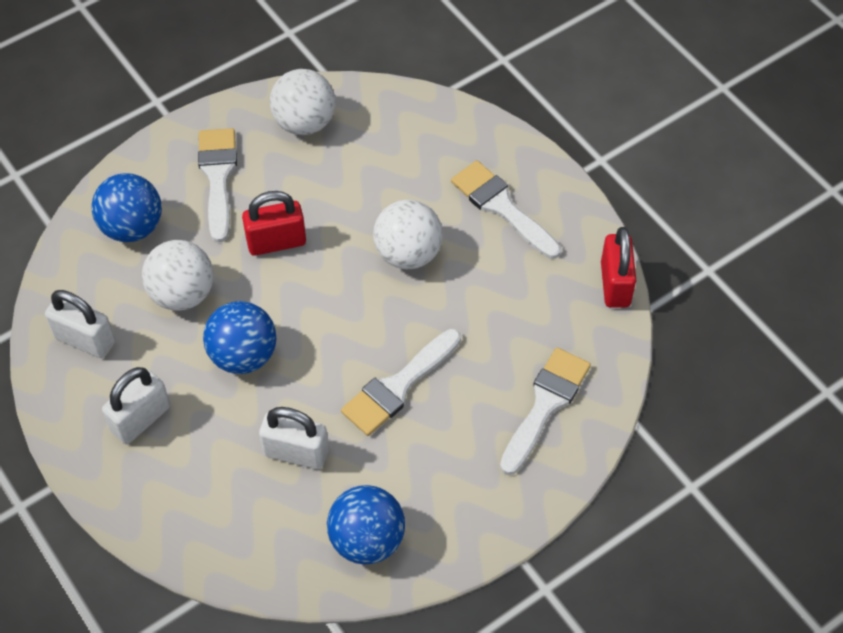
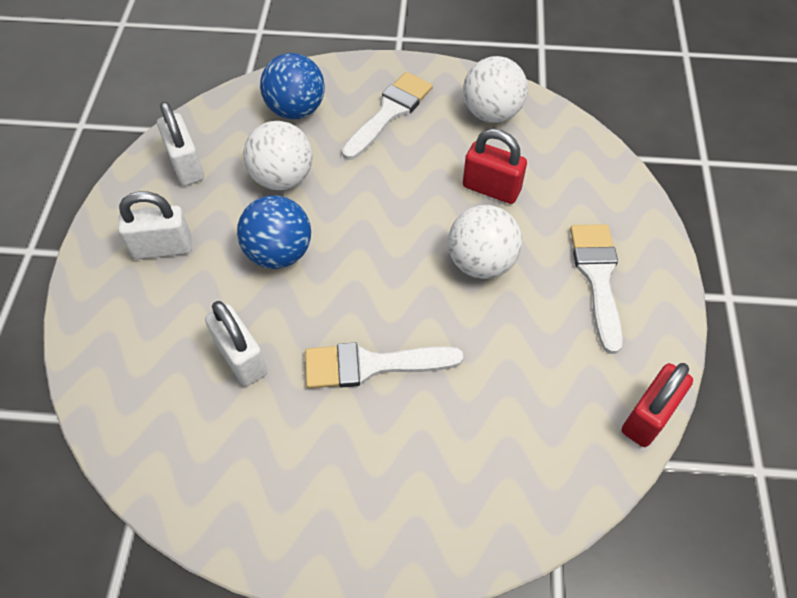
camera: 40 degrees right, 0 degrees up
red padlock [242,191,306,256] -> red padlock moved to [463,129,527,204]
blue ball [327,485,405,565] -> none
white brush [500,348,591,475] -> none

